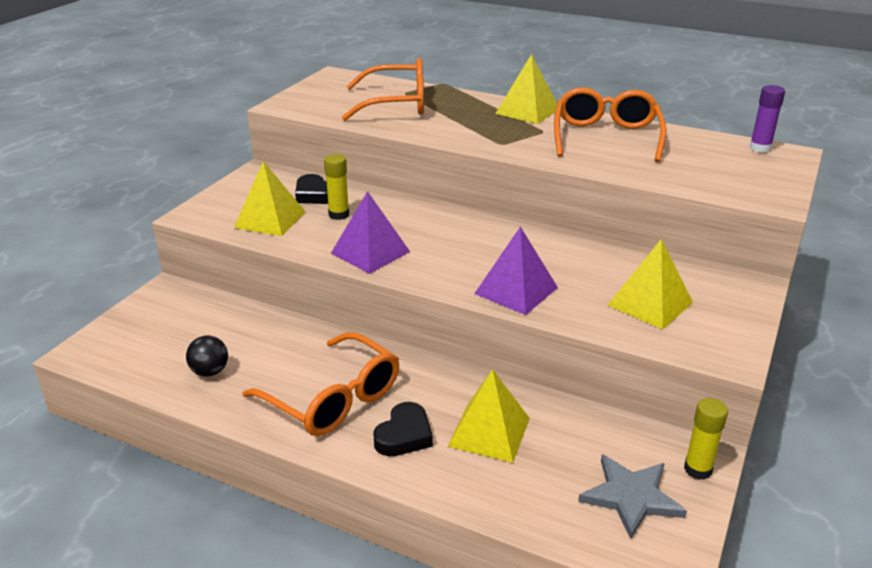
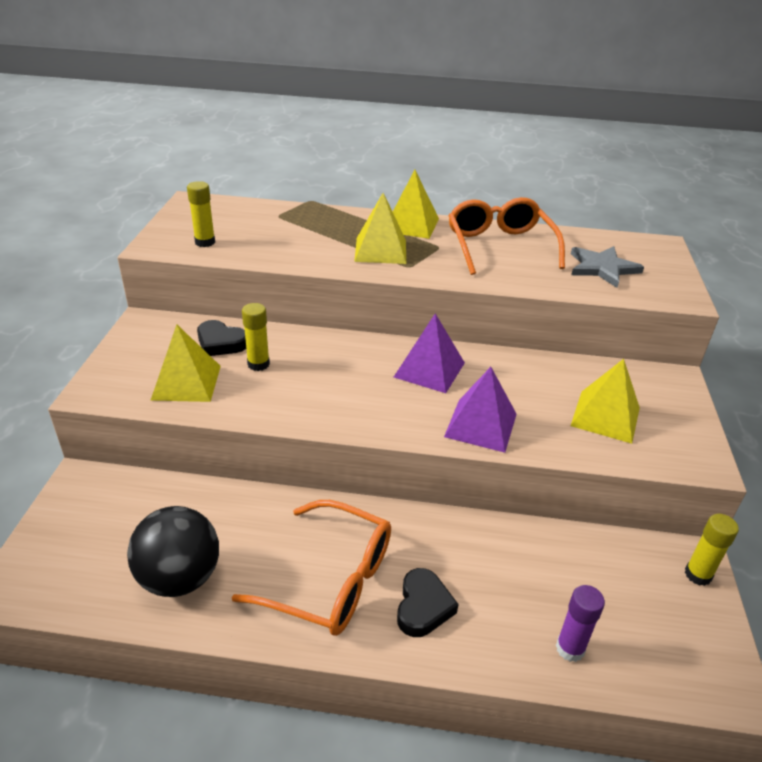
camera: 20 degrees left, 5 degrees up
black ball [186,335,228,377] -> black ball [127,506,219,597], size x1.88
purple pyramid [331,191,410,274] -> purple pyramid moved to [394,313,465,393]
orange glasses [342,58,424,121] -> none
yellow pyramid [447,369,530,463] -> yellow pyramid moved to [354,193,406,264]
grey star [578,454,687,539] -> grey star moved to [571,246,644,288]
purple glue stick [750,85,785,153] -> purple glue stick moved to [556,585,605,662]
none -> yellow glue stick [187,181,215,247]

